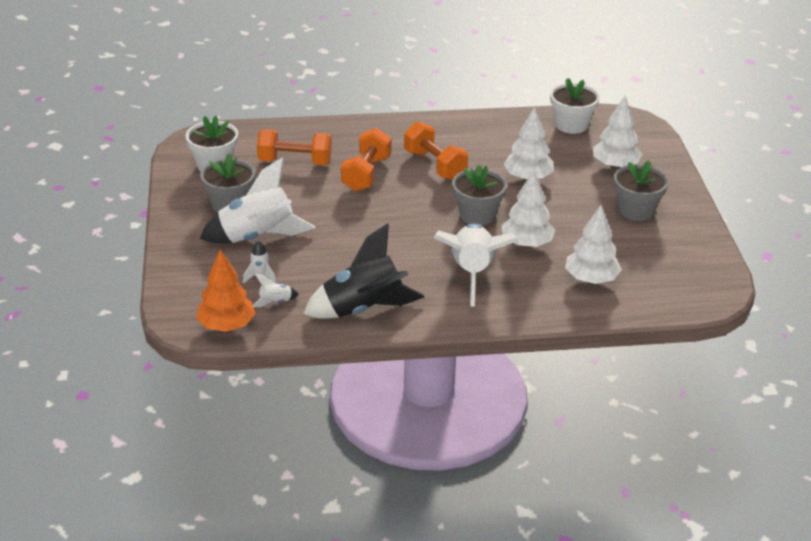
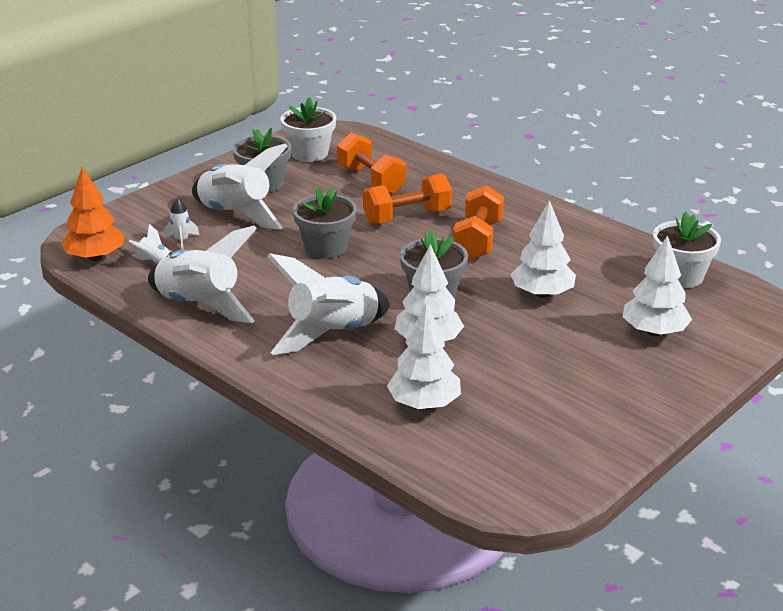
camera: 50 degrees right, 5 degrees down
black rocket [303,223,424,319] -> white rocket [148,226,257,323]
grey flower pot [613,160,669,221] -> grey flower pot moved to [293,187,357,259]

